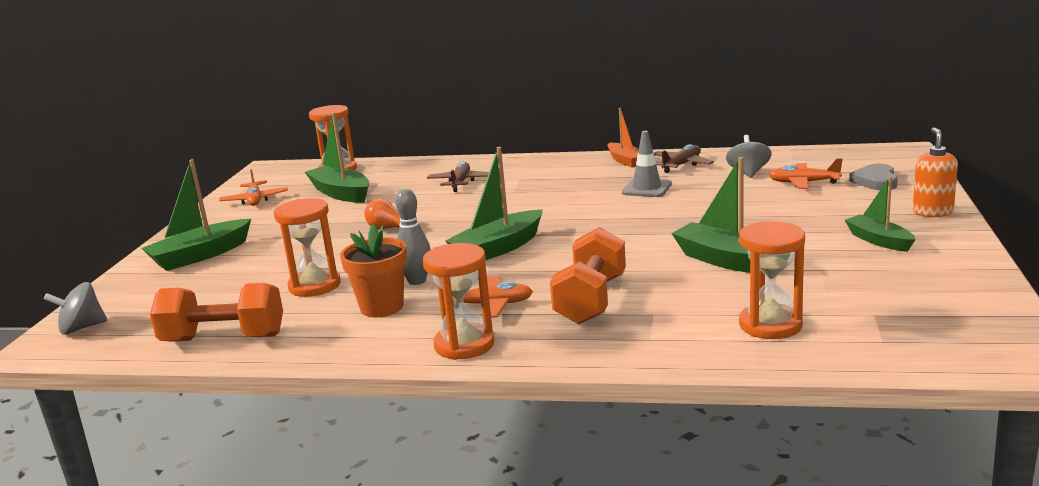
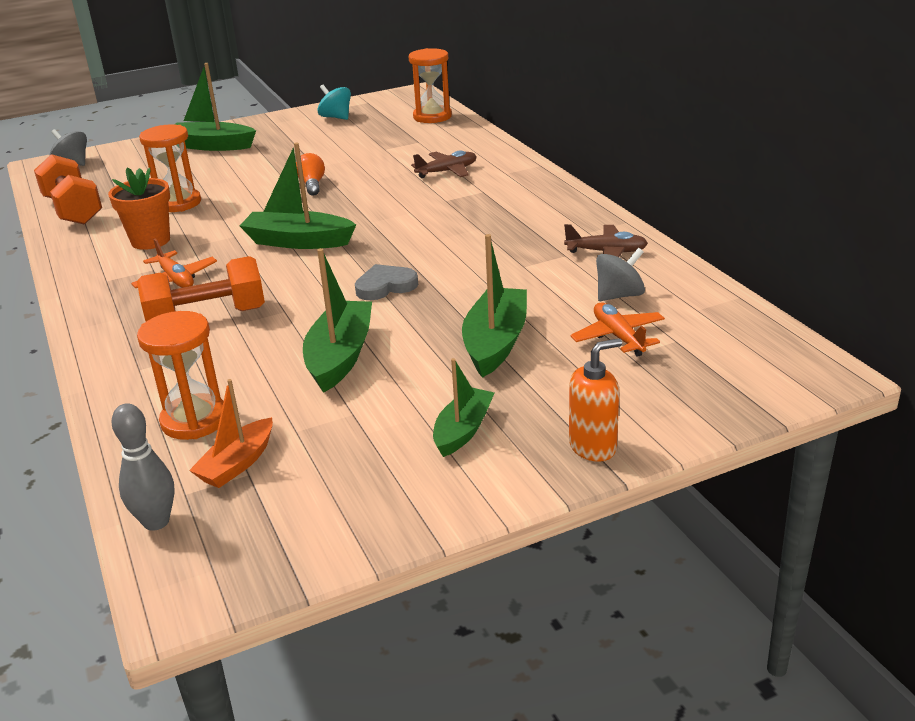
camera: 55 degrees right, 10 degrees up
orange plane [219,169,288,206] -> turquoise spinning top [317,85,351,120]
green boat [305,112,369,203] -> green boat moved to [462,234,527,378]
grey bowling pin [395,189,431,285] -> grey bowling pin moved to [111,403,175,531]
orange hourglass [423,243,494,360] -> none
orange boat [607,108,639,168] -> orange boat moved to [189,379,273,488]
grey traffic cone [622,131,672,197] -> none
grey heart [849,164,898,190] -> grey heart moved to [355,264,418,300]

